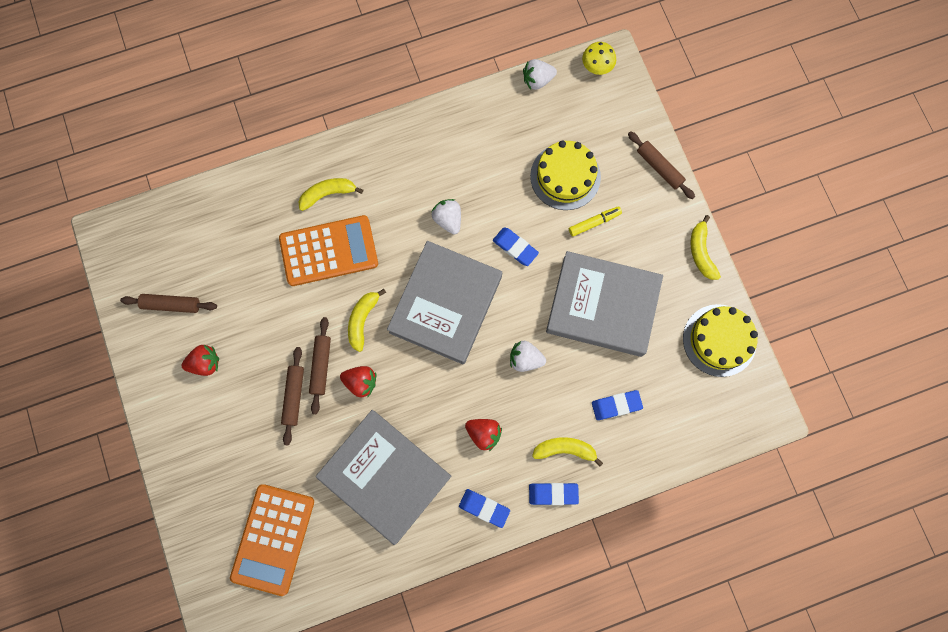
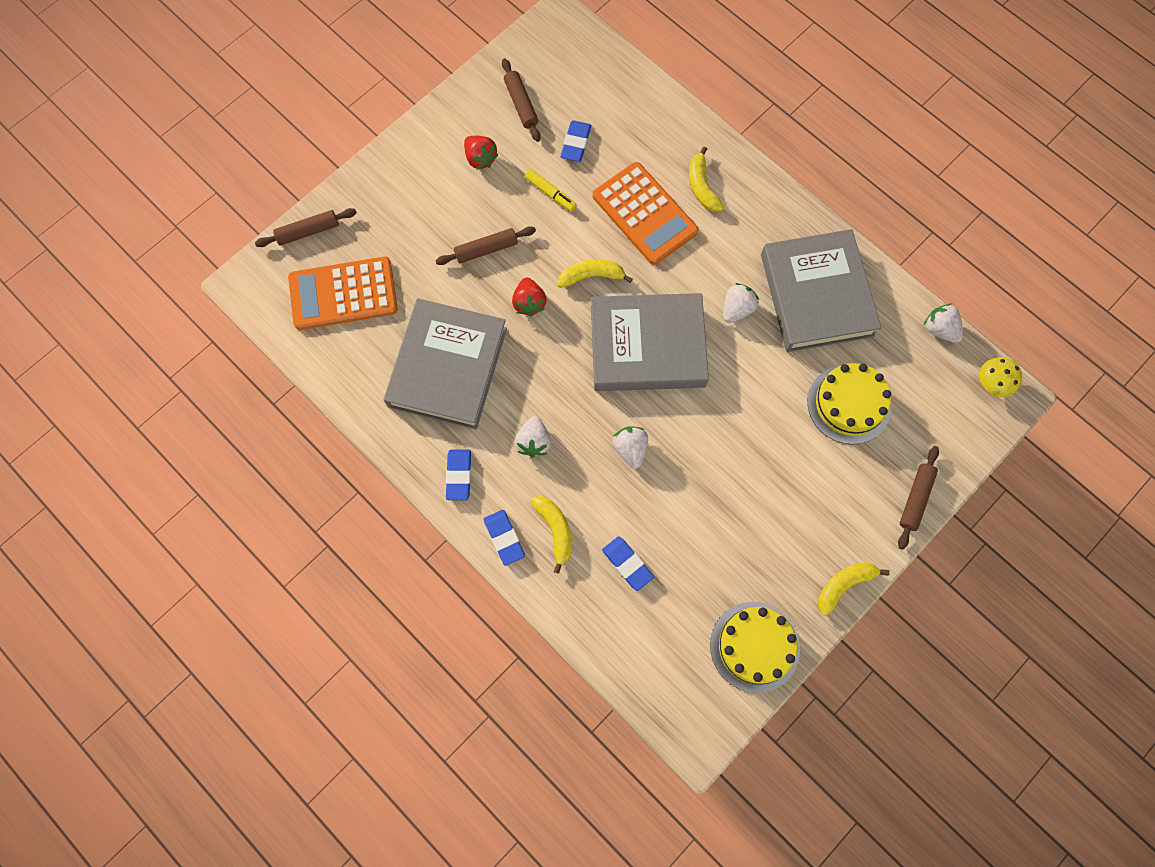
camera: 65 degrees right, 5 degrees down
yellow banana [299,178,363,211] -> yellow banana turned 150 degrees counterclockwise [689,147,724,212]
brown rolling pin [309,317,331,414] -> brown rolling pin moved to [255,208,357,247]
red strawberry [465,419,502,451] -> white strawberry [515,416,551,458]
blue eraser [493,227,539,266] -> blue eraser moved to [561,120,591,162]
grey book [546,251,663,357] -> grey book moved to [761,229,881,352]
yellow marker [569,206,622,237] -> yellow marker moved to [524,169,576,212]

